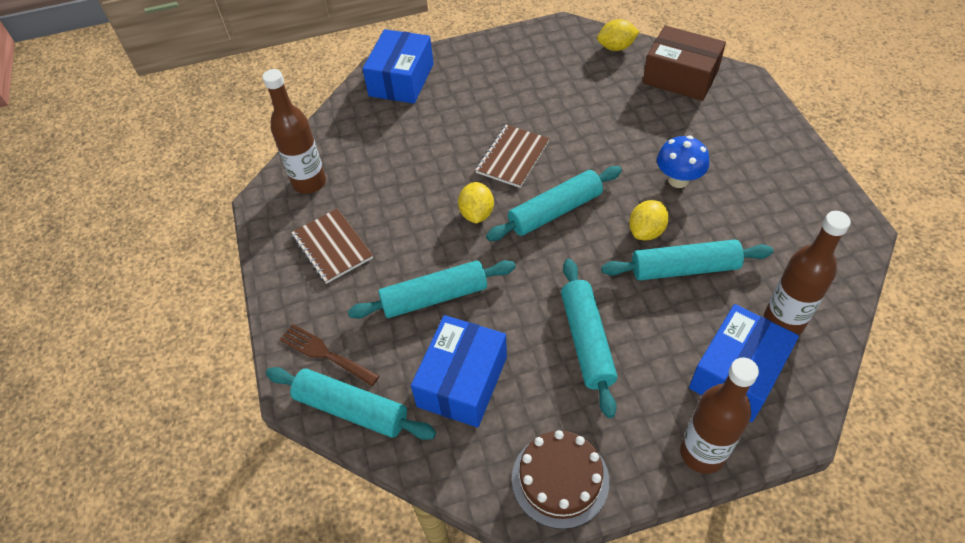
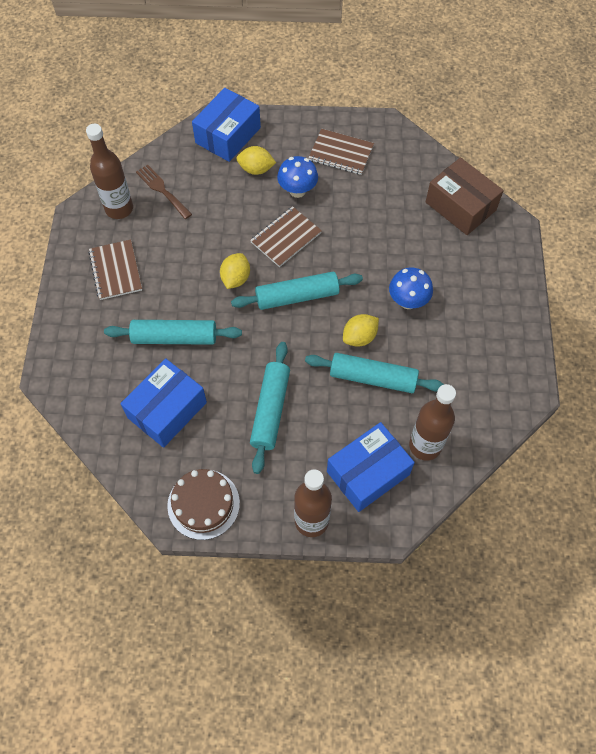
camera: 15 degrees right, 10 degrees up
turquoise rolling pin [266,367,436,440] -> none
brown fork [279,324,379,386] -> brown fork moved to [136,165,192,219]
yellow lemon [597,19,640,51] -> yellow lemon moved to [236,146,276,175]
none -> blue mushroom [277,156,318,198]
none -> brown notebook [308,129,374,175]

